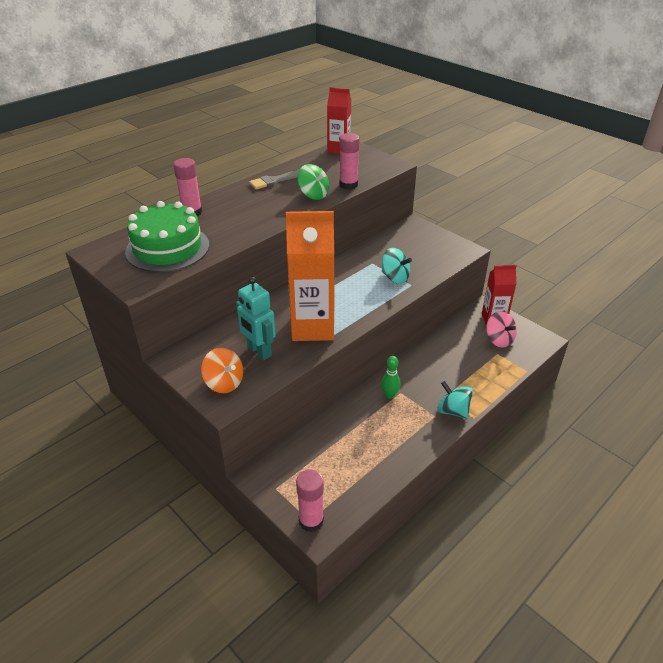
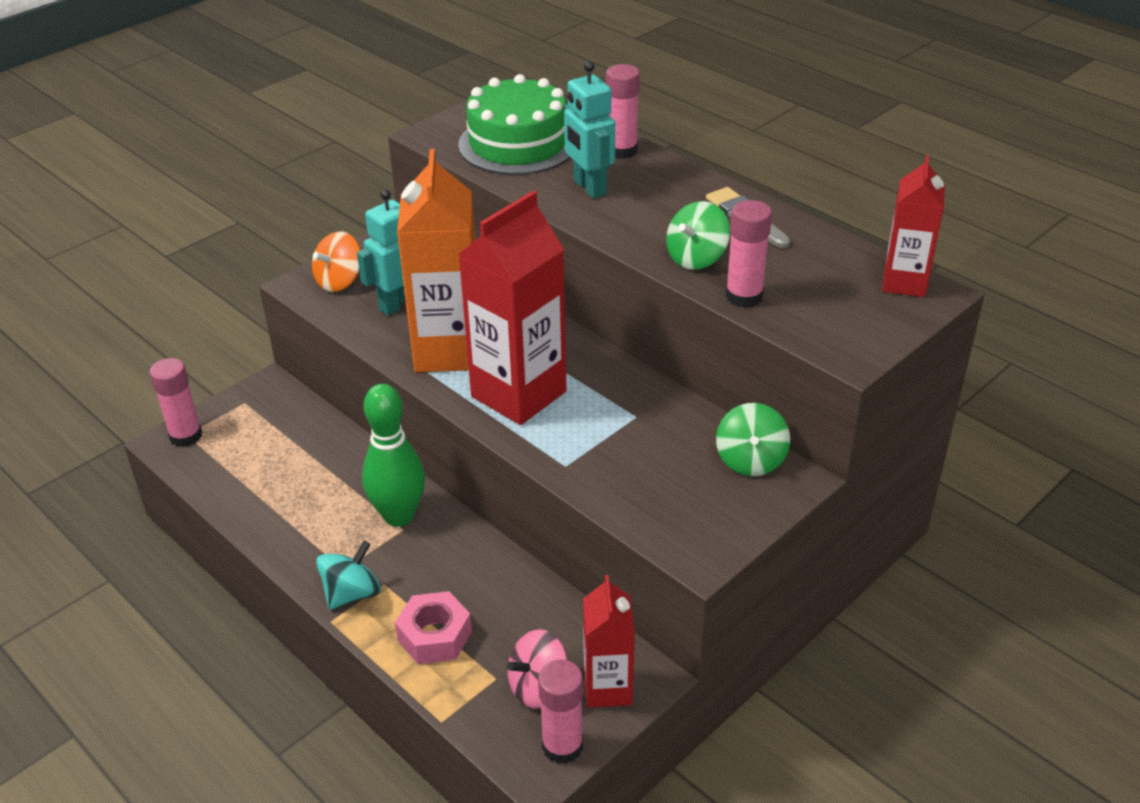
camera: 90 degrees right, 0 degrees up
green bowling pin [381,356,401,399] -> green bowling pin [362,384,425,527], size x1.91
turquoise spinning top [382,248,412,284] -> none
none -> pink nut [395,591,472,664]
none -> red carton [458,191,567,425]
none -> pink glue stick [538,660,583,764]
none -> turquoise robot [564,61,615,198]
none -> green spinning top [716,403,790,476]

